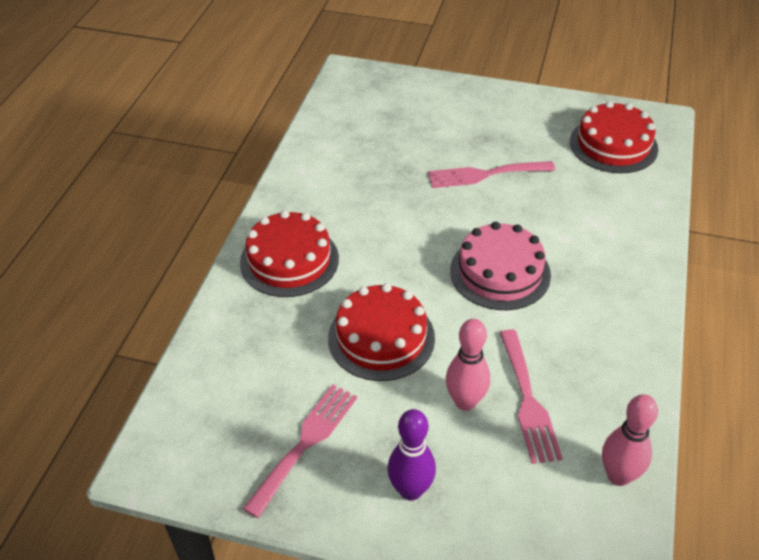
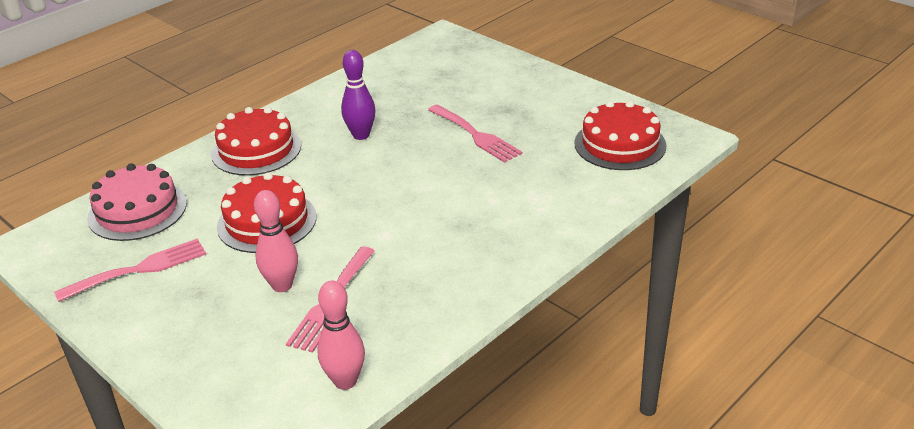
camera: 30 degrees right, 10 degrees down
purple bowling pin [387,409,436,501] -> purple bowling pin moved to [341,50,376,140]
pink fork [428,161,555,188] -> pink fork turned 150 degrees counterclockwise [428,105,522,163]
pink cake [450,222,551,310] -> pink cake moved to [87,163,187,241]

